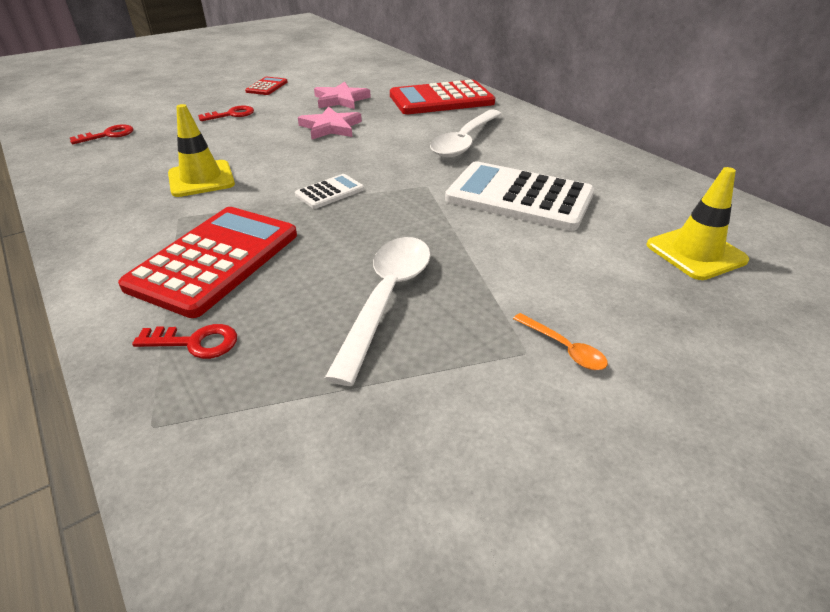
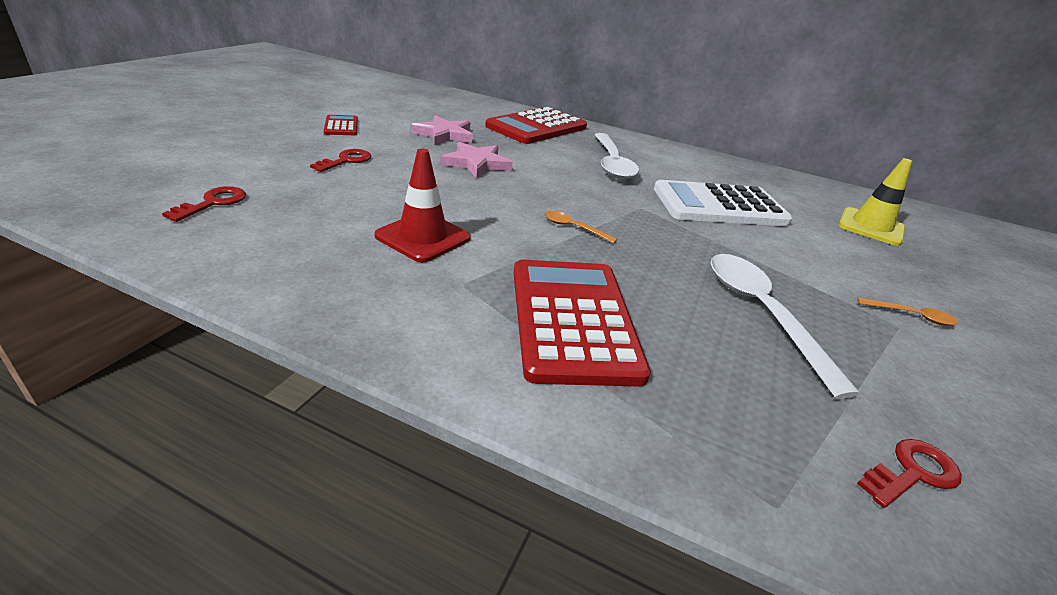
camera: 35 degrees left, 5 degrees down
red key [132,324,237,359] -> red key moved to [857,439,962,508]
yellow traffic cone [168,104,235,197] -> red traffic cone [374,149,471,262]
white calculator [295,174,364,209] -> orange spoon [544,211,617,243]

